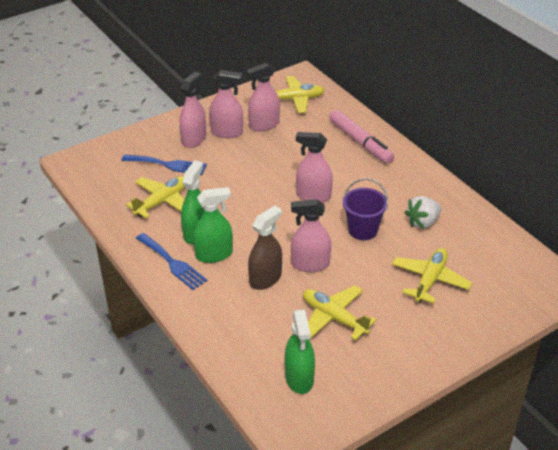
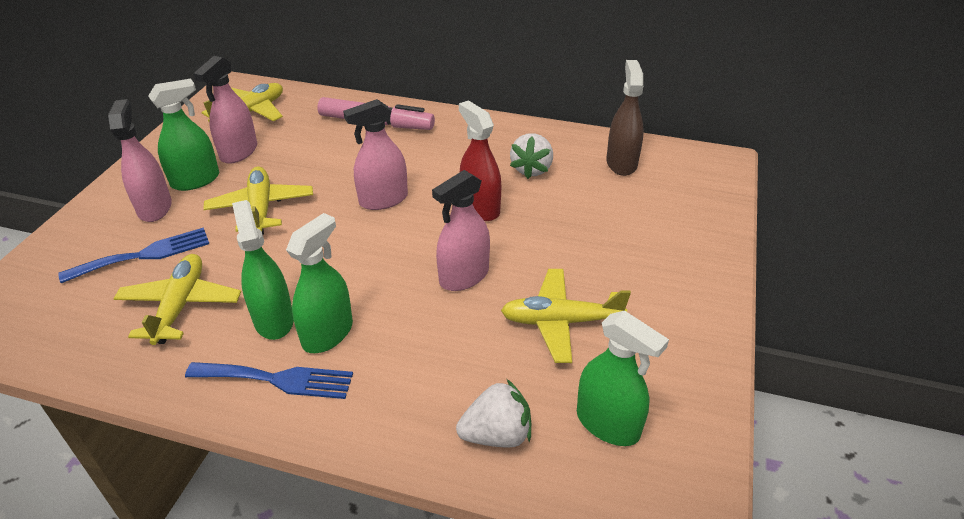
camera: 40 degrees left, 0 degrees up
pink spray bottle [209,70,243,138] -> green spray bottle [148,79,219,191]
brown spray bottle [248,206,282,290] -> brown spray bottle moved to [607,60,644,176]
purple bucket [343,178,388,240] -> red spray bottle [459,100,501,221]
yellow plane [392,248,472,304] -> yellow plane moved to [203,167,313,235]
none -> white strawberry [456,379,531,448]

